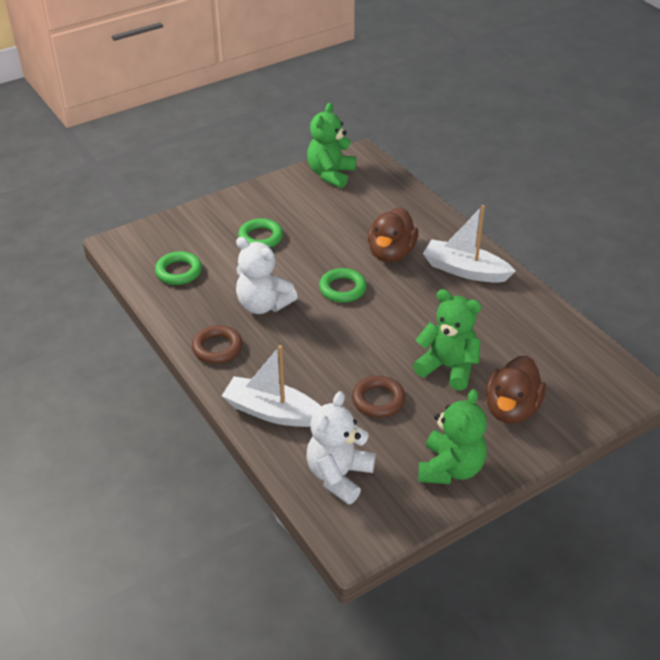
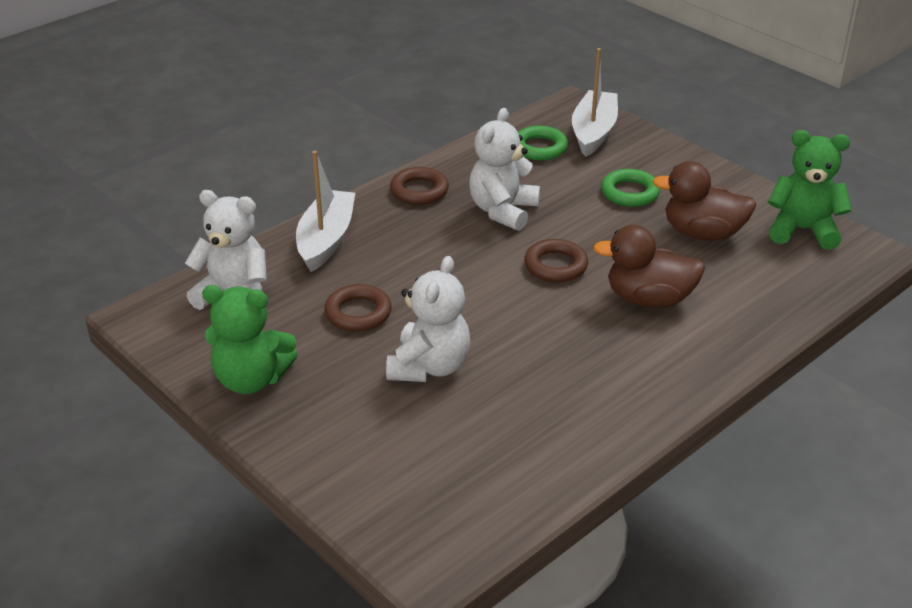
camera: 80 degrees right, 5 degrees down
green ring [319,268,367,303] -> brown ring [524,239,588,282]
green teddy bear [413,289,482,391] -> white teddy bear [386,256,471,382]
white boat [423,205,515,283] -> white boat moved to [572,48,618,157]
brown duck [485,356,546,424] -> brown duck moved to [653,161,756,241]

